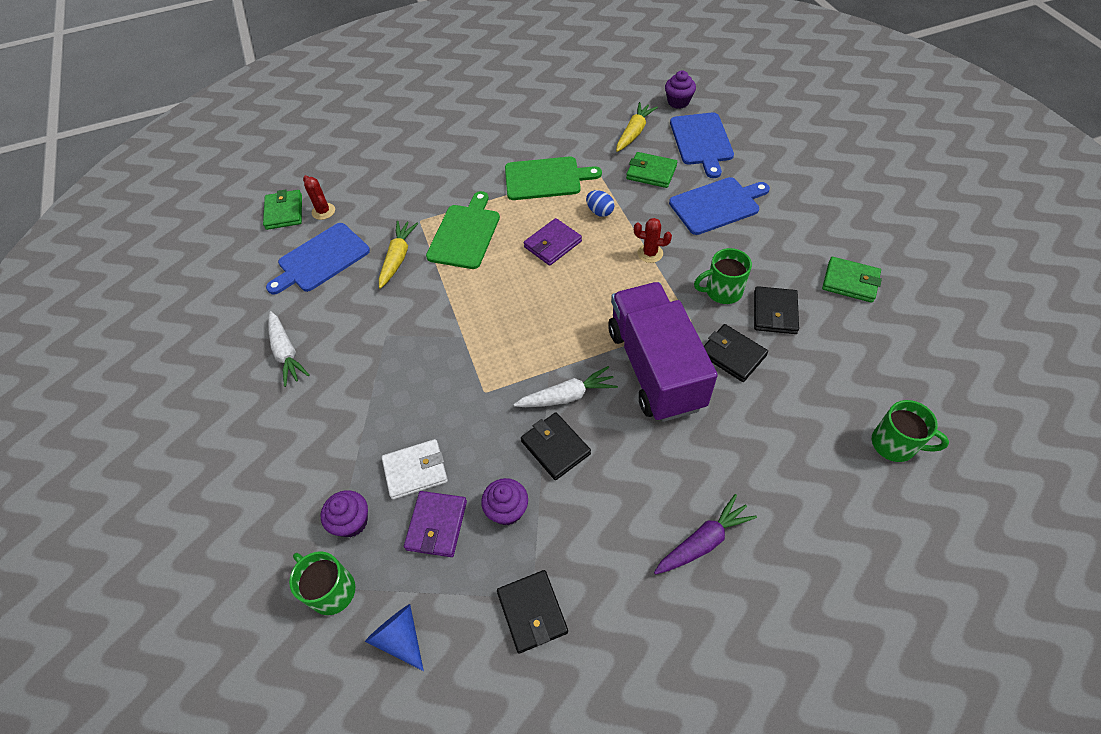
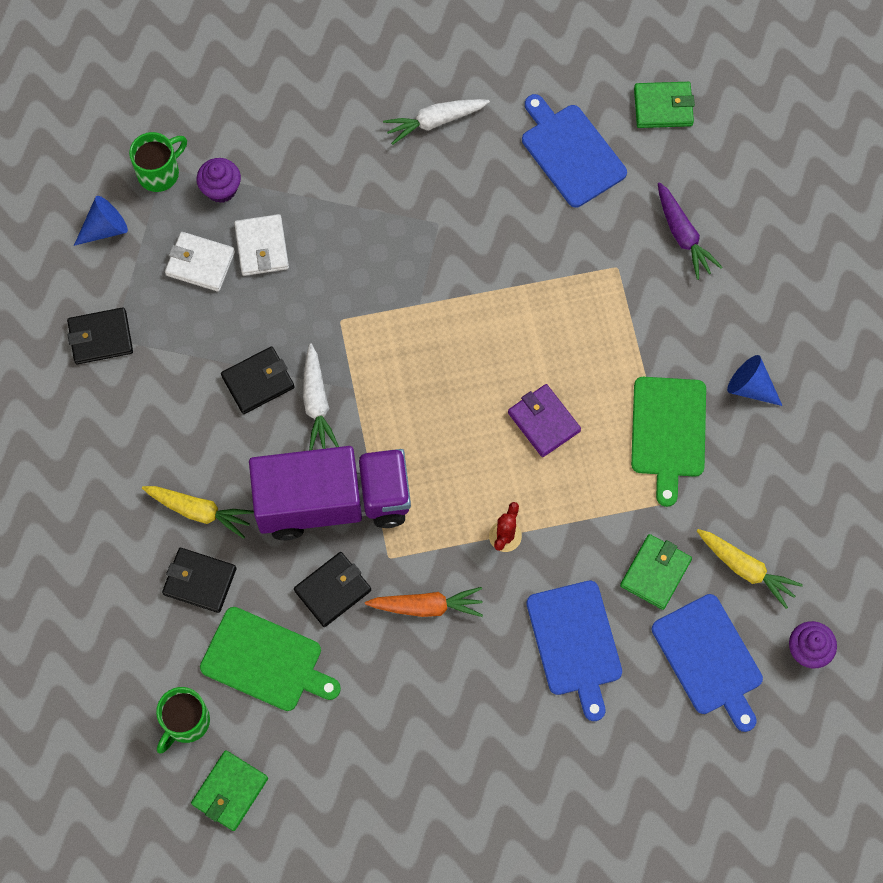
camera: 95 degrees right, 15 degrees up
red cactus [303,175,335,220] -> none
yellow carrot [379,221,419,289] -> yellow carrot moved to [142,486,254,539]
purple wallet [404,491,467,557] -> white wallet [165,232,235,292]
green cutting board [426,191,500,269] -> green cutting board moved to [200,607,341,711]
purple cupcake [481,478,528,526] -> none
blue egg [586,190,614,217] -> none
purple carrot [654,494,757,574] -> purple carrot moved to [658,182,723,280]
blue cutting board [670,112,734,178] -> blue cutting board turned 120 degrees counterclockwise [652,594,763,732]
green mug [694,248,752,304] -> orange carrot [365,587,483,617]
black wallet [754,286,799,334] -> black wallet moved to [162,548,236,613]
green wallet [822,257,882,303] -> green wallet moved to [191,750,268,831]
none -> blue cone [727,355,783,406]

